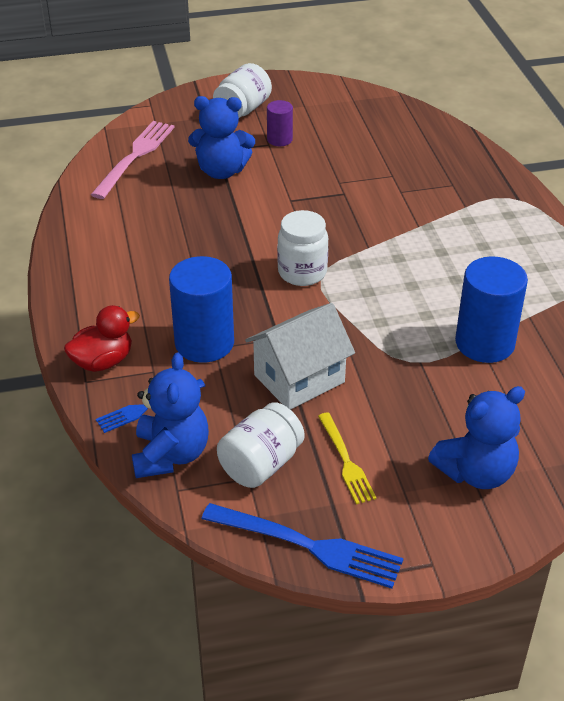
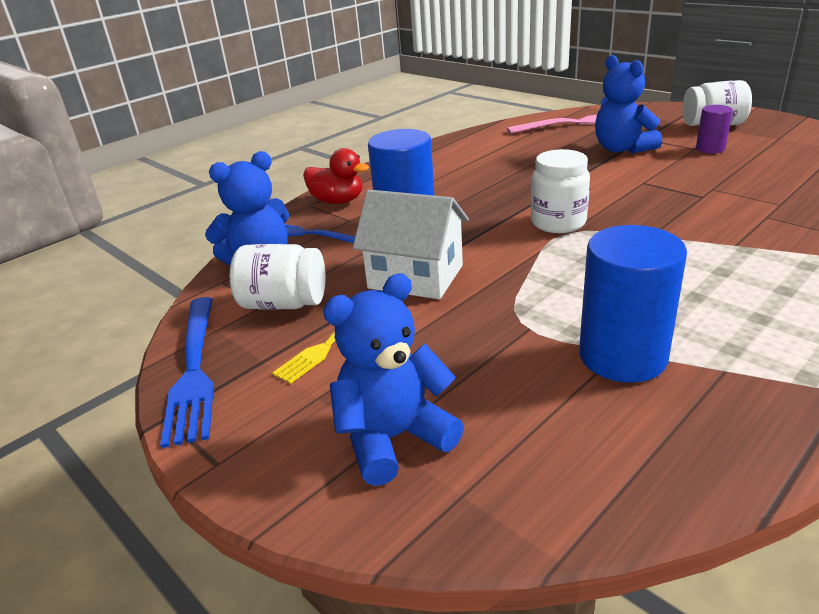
camera: 60 degrees right, 10 degrees down
blue teddy bear [428,386,525,489] -> blue teddy bear turned 120 degrees clockwise [323,273,464,486]

